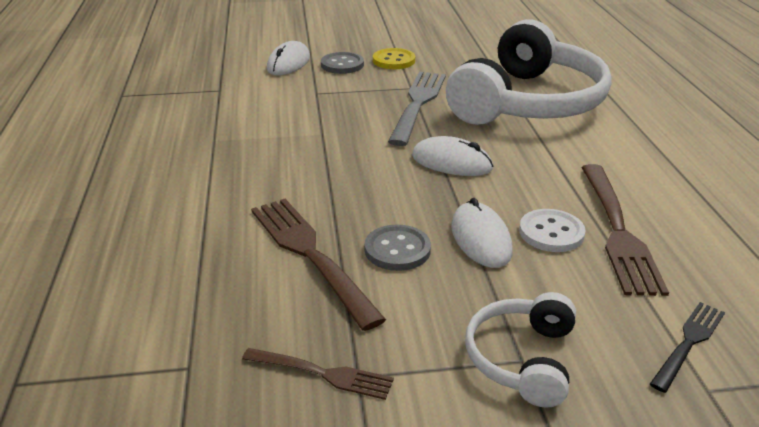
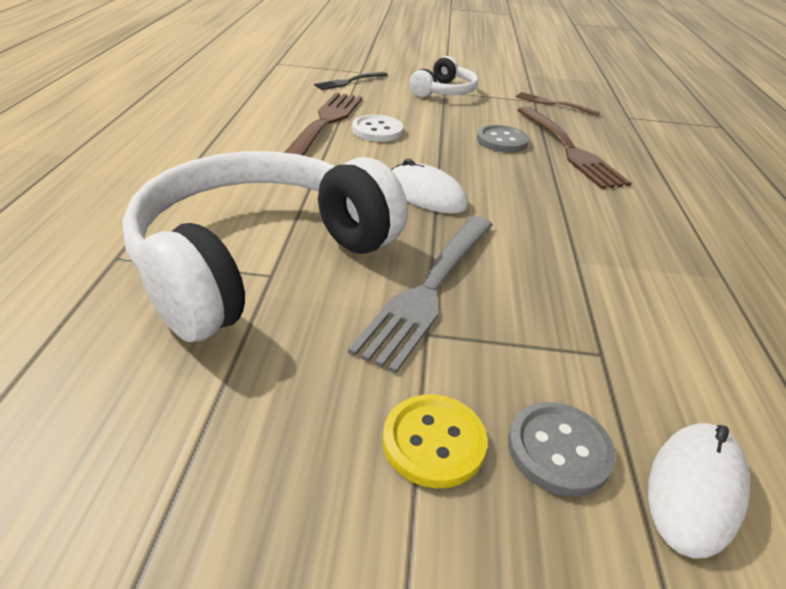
camera: 170 degrees left, 5 degrees up
white mouse [451,198,513,268] -> none

